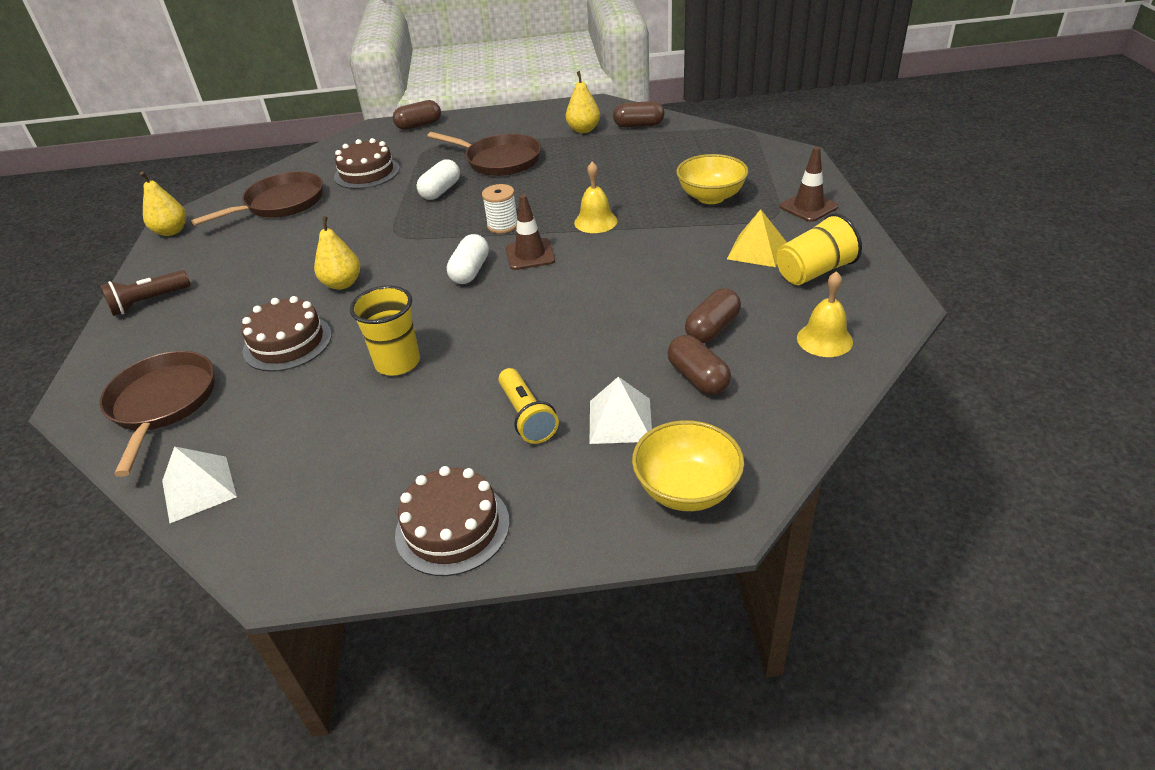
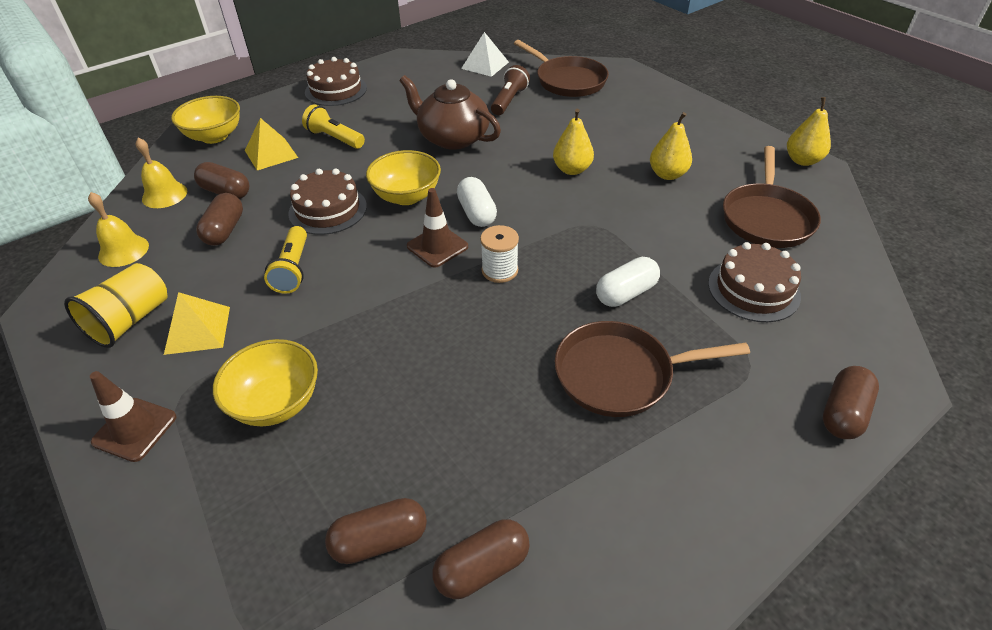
camera: 145 degrees right, 5 degrees up
brown flashlight [100,270,191,316] -> brown flashlight moved to [491,65,530,115]
brown cake [242,296,332,372] -> brown cake moved to [288,168,367,235]
yellow cup [350,285,420,376] -> brown teapot [400,75,501,150]
white capsule [416,159,460,200] -> white capsule turned 60 degrees clockwise [596,257,660,307]
yellow pear [566,71,600,133] -> yellow pear moved to [650,112,692,180]
yellow bell [574,162,617,233] -> yellow bell moved to [136,138,187,208]
white pyramid [590,377,652,444] -> yellow pyramid [245,118,298,170]
none -> yellow flashlight [264,226,307,294]
none -> brown capsule [325,498,427,564]
none -> yellow bowl [366,150,441,205]

